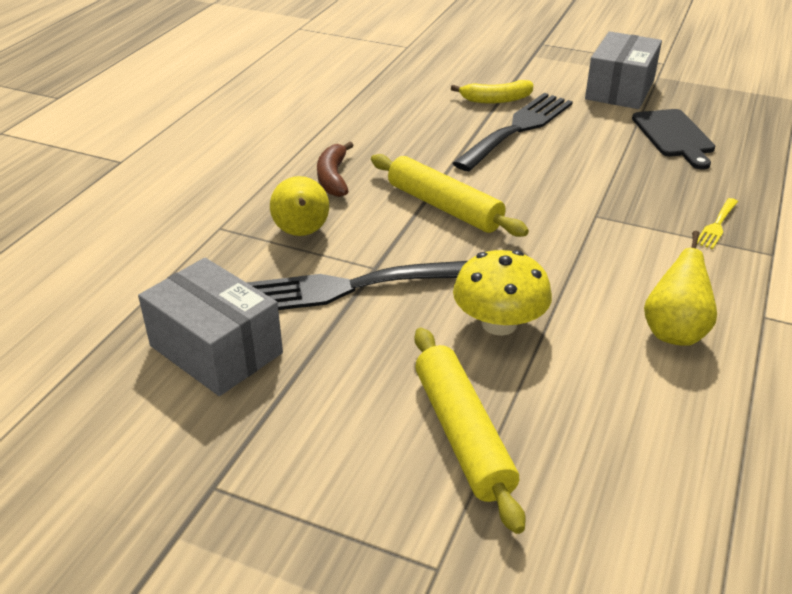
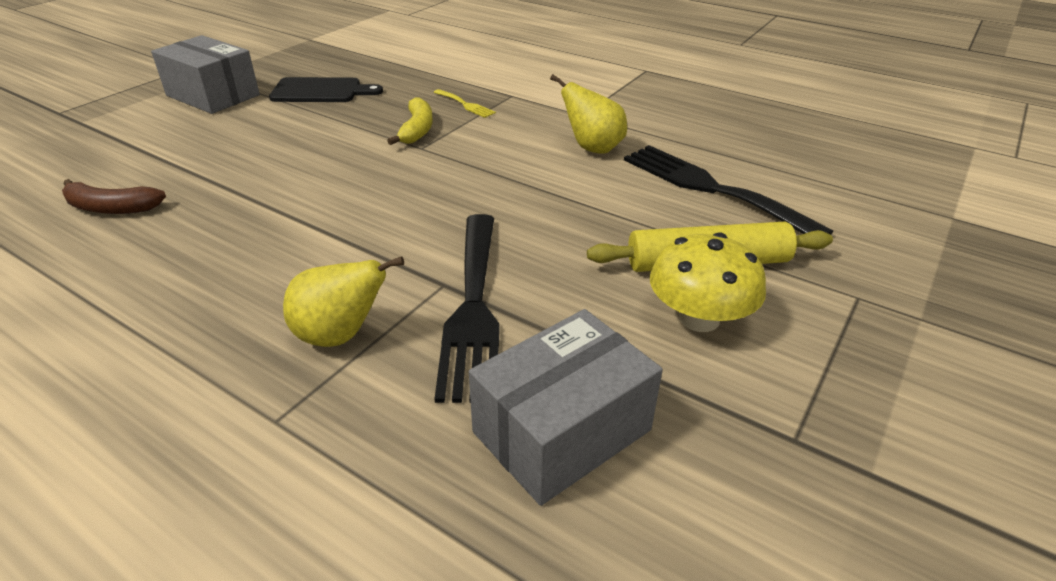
camera: 80 degrees left, 0 degrees up
brown banana [317,142,354,197] -> brown banana moved to [62,179,166,214]
yellow rolling pin [371,154,529,237] -> none
yellow banana [451,80,533,104] -> yellow banana moved to [387,97,433,145]
black fork [452,93,573,171] -> black fork moved to [624,145,833,235]
yellow mushroom [453,250,552,336] -> yellow mushroom moved to [650,232,766,332]

